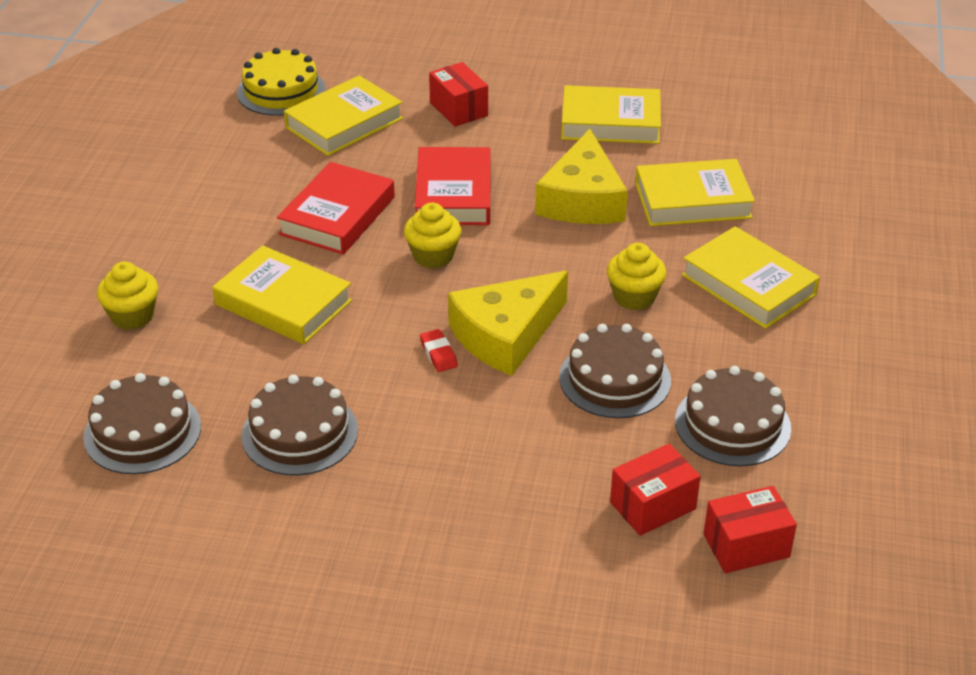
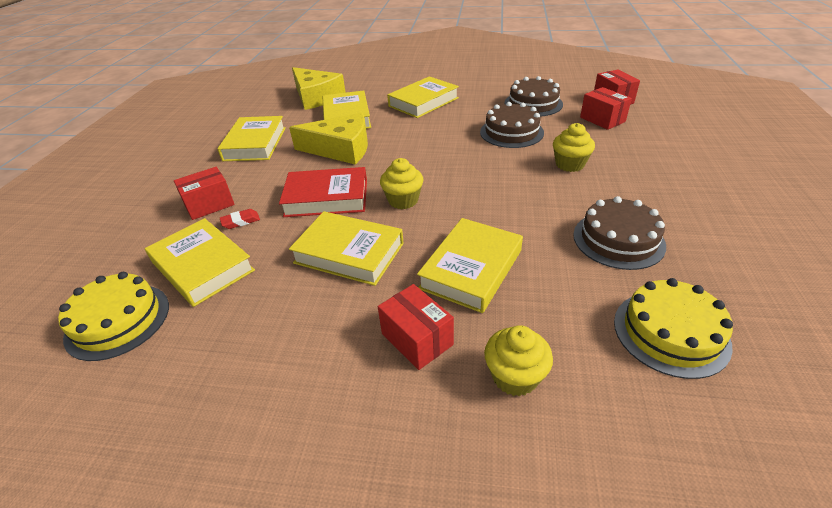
camera: 90 degrees left, 0 degrees up
brown cake [83,373,201,474] -> yellow cake [614,278,733,379]
red book [277,162,395,255] -> yellow book [289,211,404,286]
red eraser [420,329,458,372] -> red eraser moved to [220,209,260,229]
yellow cheese [448,271,568,376] -> yellow cheese moved to [292,67,346,110]
yellow cupcake [607,243,666,310] -> yellow cupcake moved to [553,123,595,172]
none -> red box [378,284,454,370]

